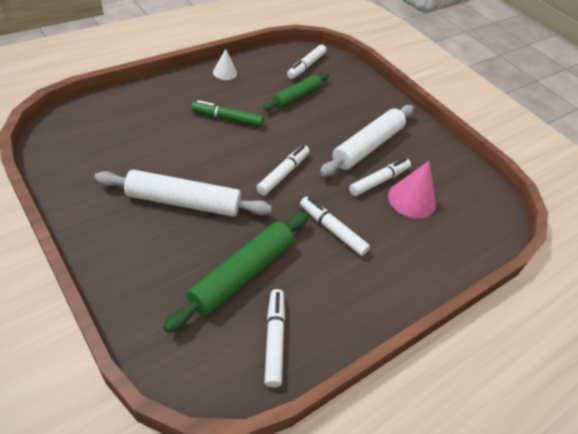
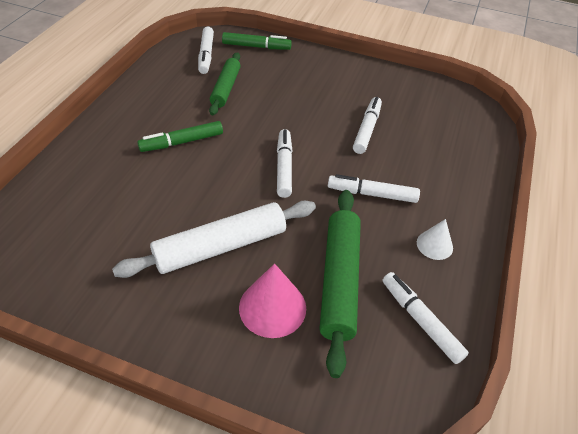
camera: 30 degrees left, 0 degrees up
white cone [213,49,237,80] -> white cone moved to [417,219,453,260]
white rolling pin [320,105,414,176] -> none
pink cone [388,161,436,219] -> pink cone moved to [239,264,306,338]
none -> green marker [222,32,292,50]

